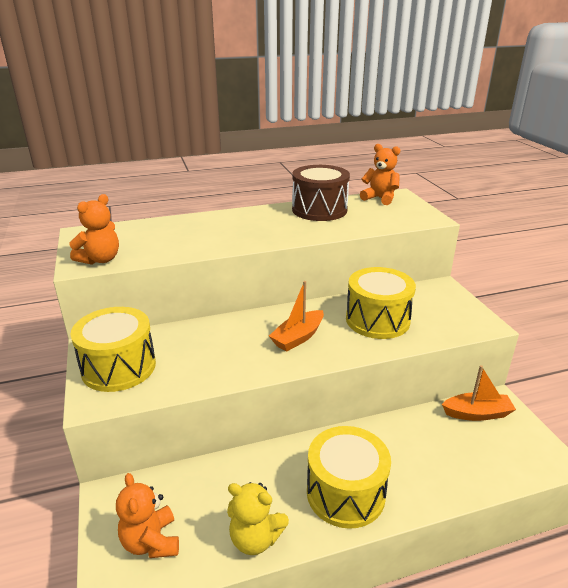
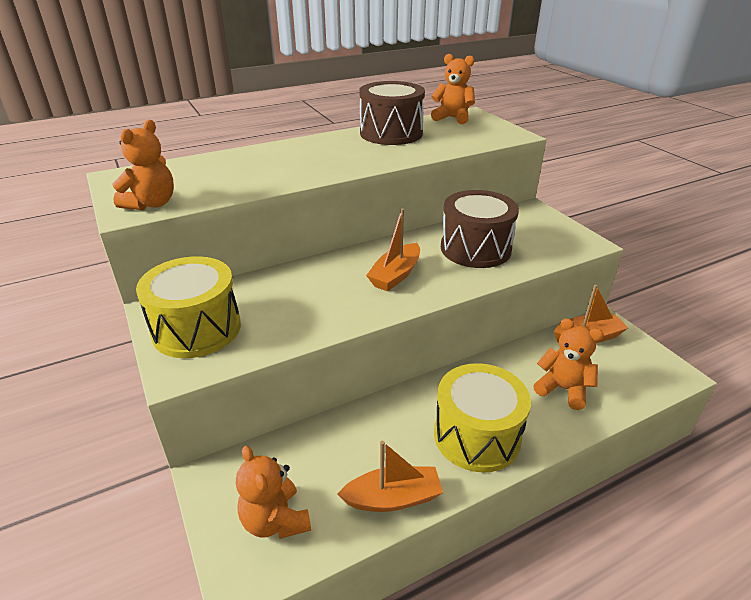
camera: 10 degrees left, 5 degrees up
yellow teddy bear [227,482,289,555] -> orange boat [337,441,443,512]
yellow drum [346,267,416,339] -> brown drum [441,190,519,268]
none -> orange teddy bear [533,319,604,410]

